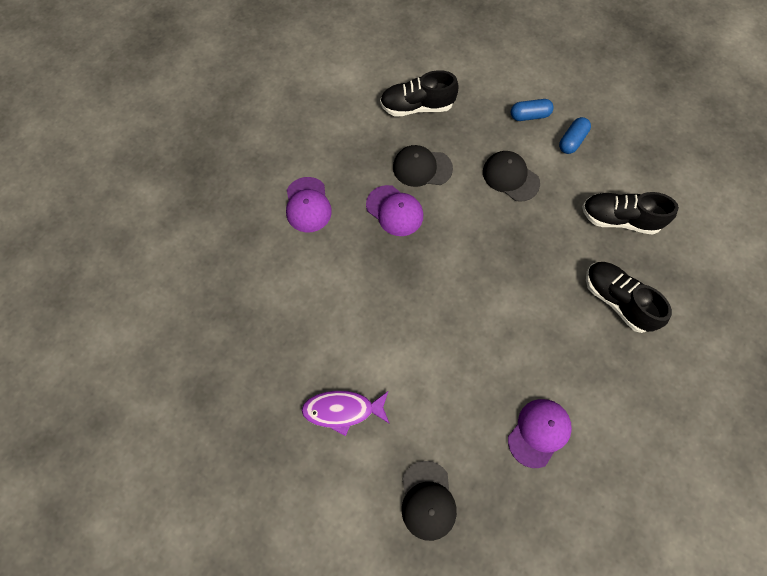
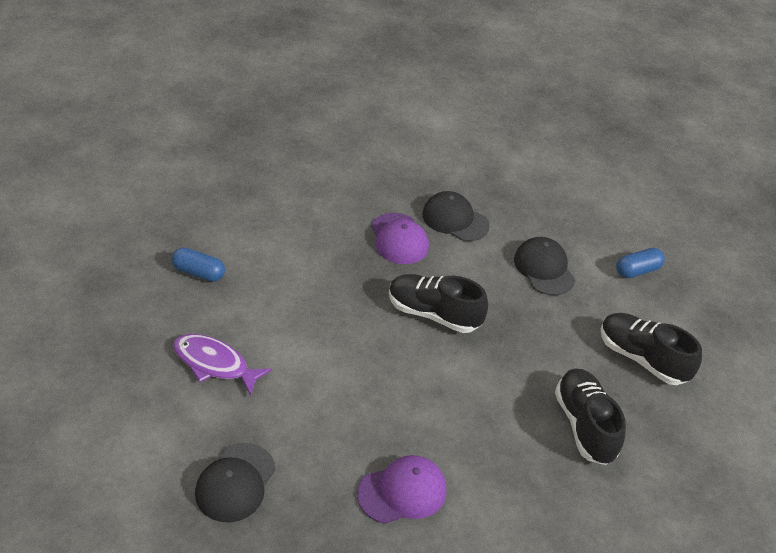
camera: 25 degrees right, 25 degrees down
purple cap [286,177,332,232] -> none
black shoe [380,70,459,117] -> black shoe moved to [389,274,488,333]
blue capsule [511,99,554,121] -> blue capsule moved to [171,247,225,282]

